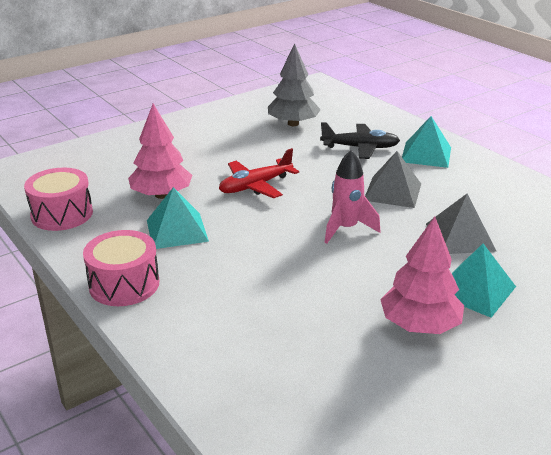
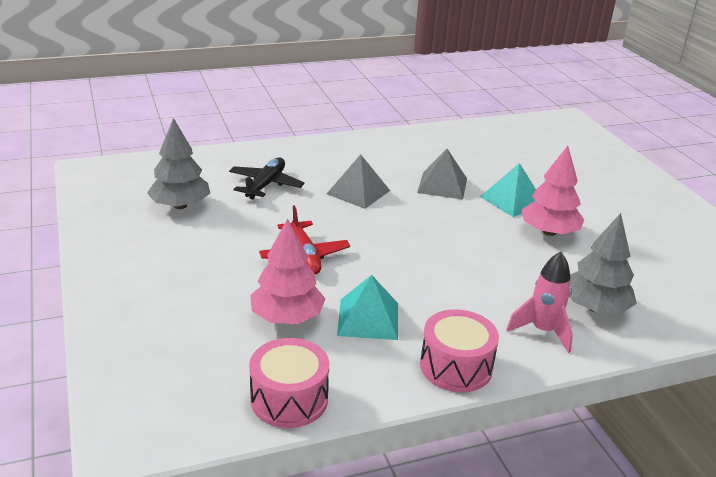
camera: 75 degrees left, 0 degrees up
pink rocket [325,150,381,244] -> pink rocket moved to [506,252,573,353]
turquoise pyramid [402,116,451,168] -> none
none -> grey tree [570,213,637,313]

